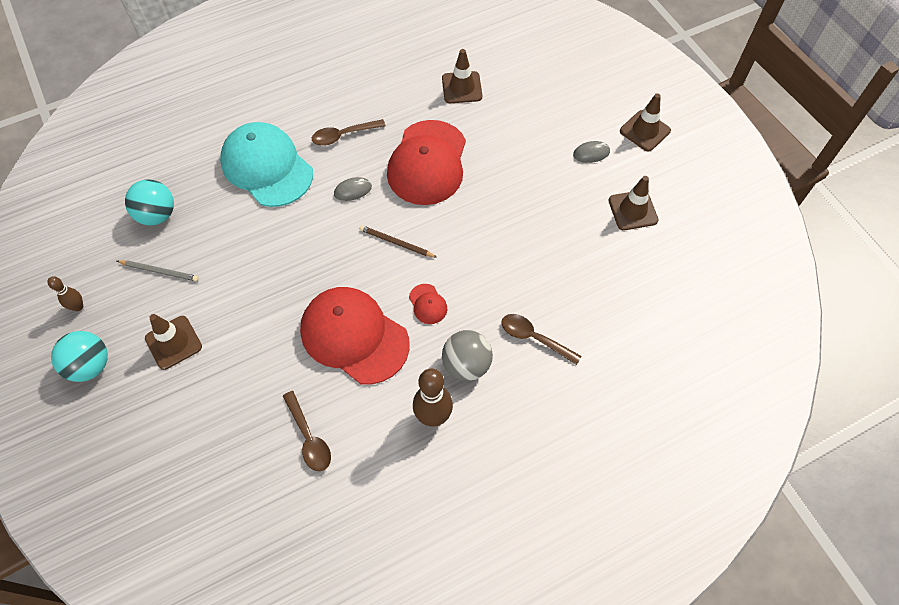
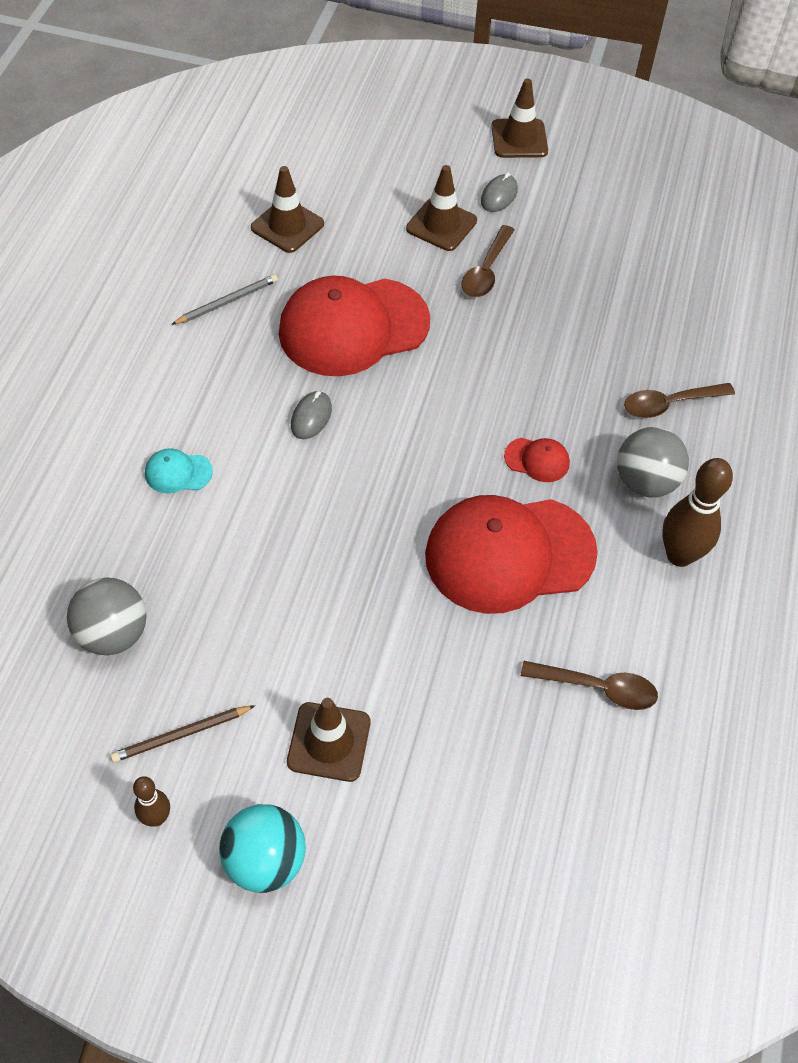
camera: 50 degrees left, 5 degrees down
grey pencil [117,260,199,281] -> grey pencil moved to [171,274,278,325]
turquoise ball [125,179,174,226] -> grey ball [67,577,147,655]
turquoise cap [220,122,313,207] -> turquoise cap [145,448,213,493], size x0.40
brown spoon [312,119,385,146] -> brown spoon moved to [462,225,514,298]
brown pencil [359,225,437,258] -> brown pencil moved to [110,706,255,762]
red cap [387,120,466,205] -> red cap turned 105 degrees clockwise [279,275,430,376]
brown traffic cone [609,176,658,230] -> brown traffic cone moved to [406,165,477,251]

